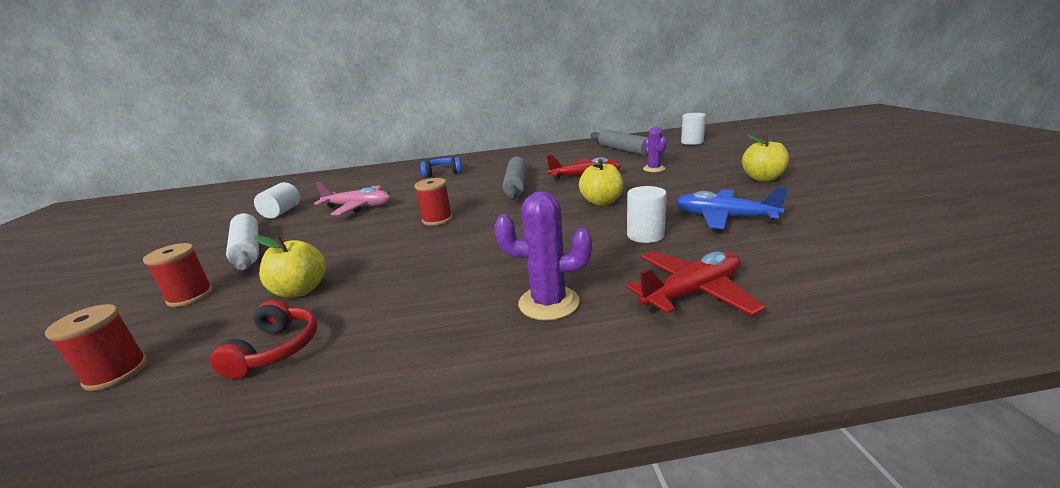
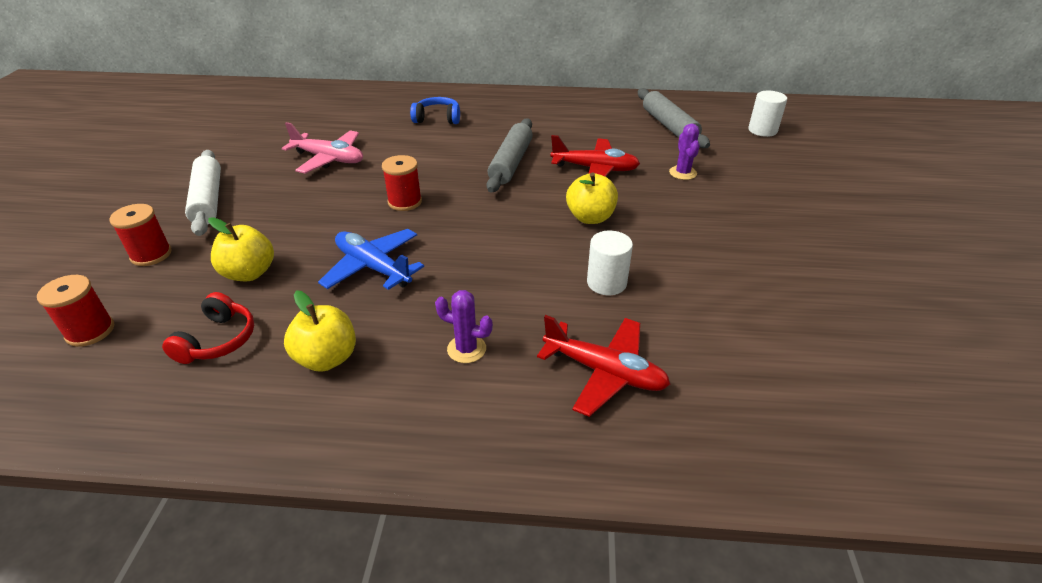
camera: 10 degrees right, 15 degrees up
white cylinder [254,182,300,219] -> none
purple cactus [494,191,592,321] -> purple cactus [435,290,493,363], size x0.66
red plane [626,251,765,316] -> red plane turned 45 degrees clockwise [537,315,671,417]
blue plane [675,187,788,229] -> blue plane moved to [318,229,424,290]
yellow apple [742,134,789,181] -> yellow apple moved to [284,290,356,372]

